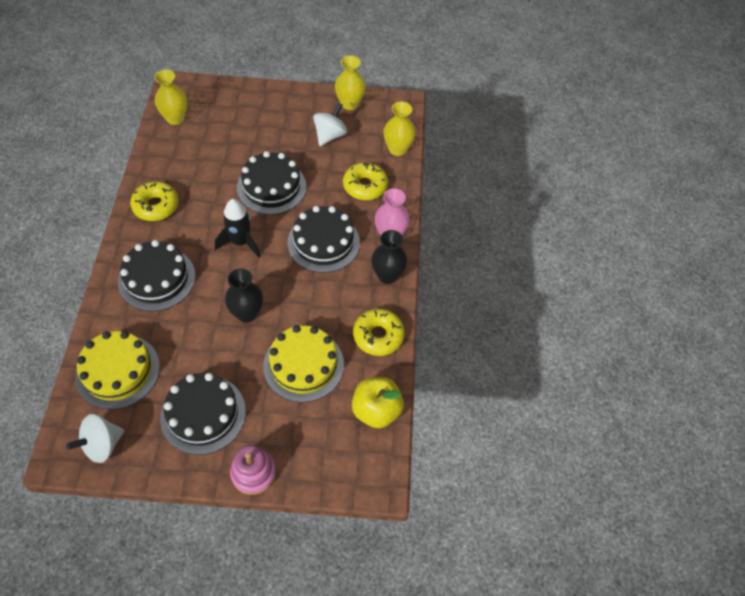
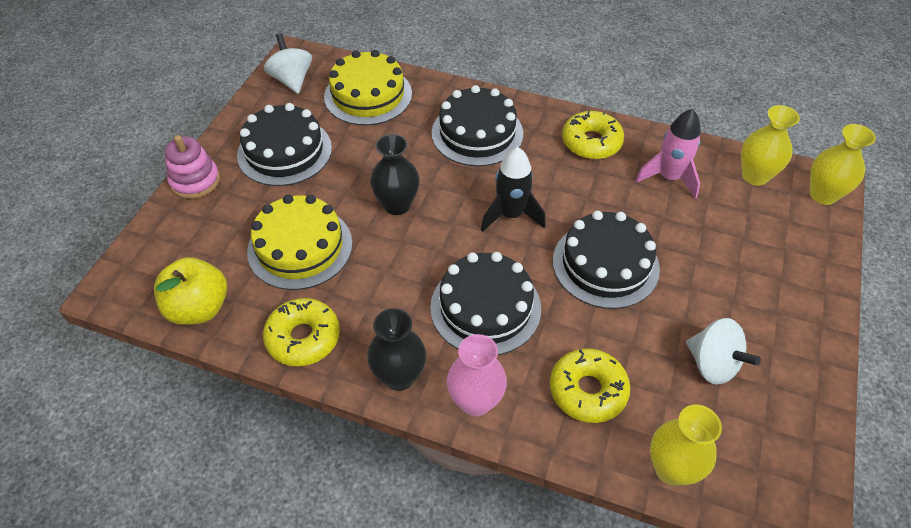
camera: 110 degrees right, 5 degrees down
yellow vase [335,55,366,110] -> yellow vase moved to [810,124,876,205]
none -> pink rocket [635,109,701,199]

